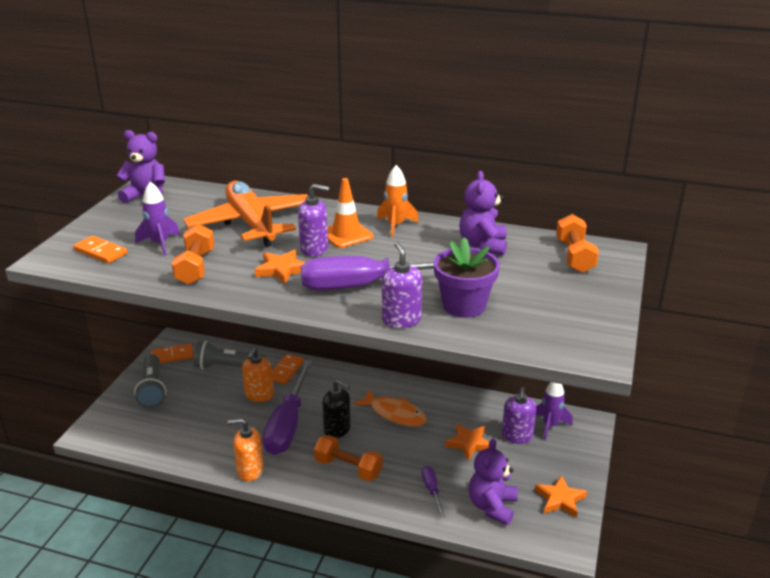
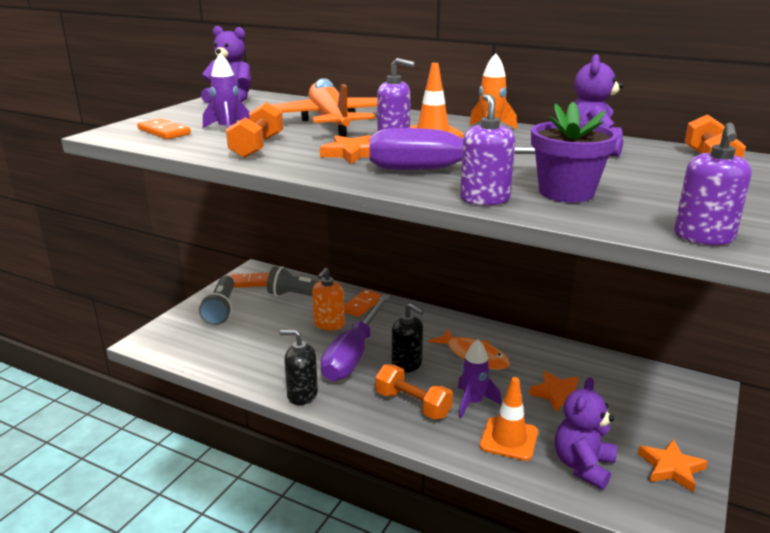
camera: 10 degrees right, 5 degrees down
orange soap dispenser [228,418,264,481] -> black soap dispenser [280,329,318,405]
purple screwdriver [422,466,445,517] -> orange traffic cone [480,377,538,461]
purple soap dispenser [502,387,537,444] -> purple soap dispenser moved to [674,122,752,245]
purple rocket [536,382,573,440] -> purple rocket moved to [458,339,501,418]

